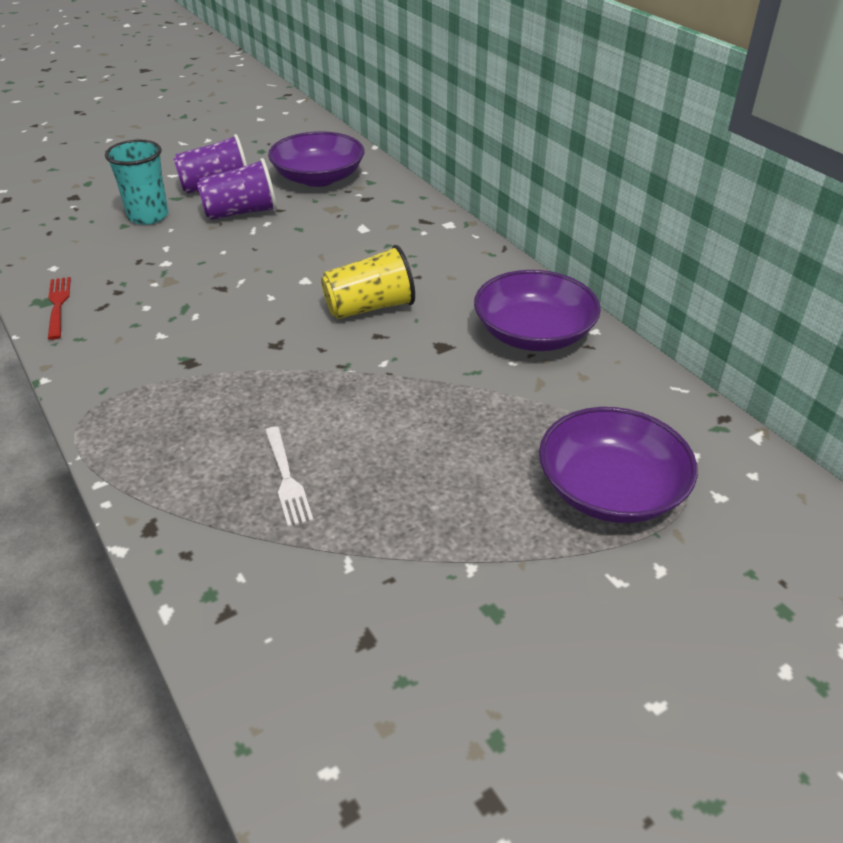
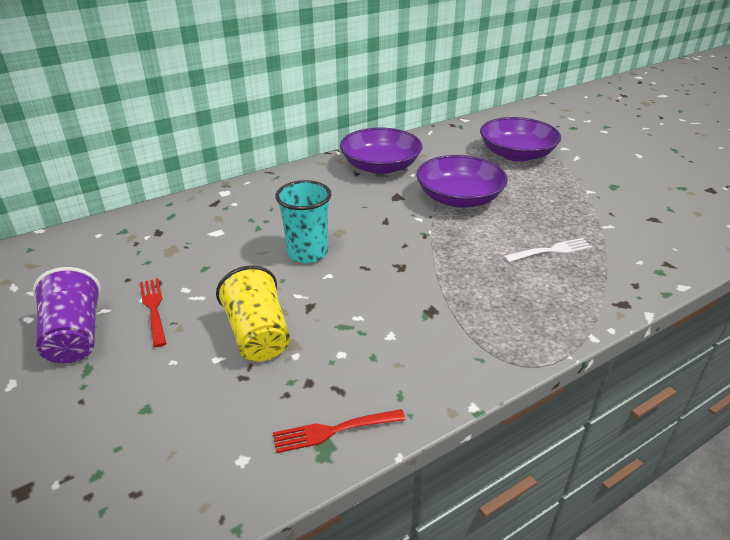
camera: 90 degrees left, 5 degrees down
turquoise cup [105,140,169,225] -> turquoise cup moved to [275,180,332,263]
purple cup [197,158,277,220] -> red fork [140,278,167,347]
purple bowl [268,131,364,187] -> purple bowl moved to [416,155,508,208]
yellow cup [321,245,415,319] -> yellow cup moved to [216,265,290,361]

